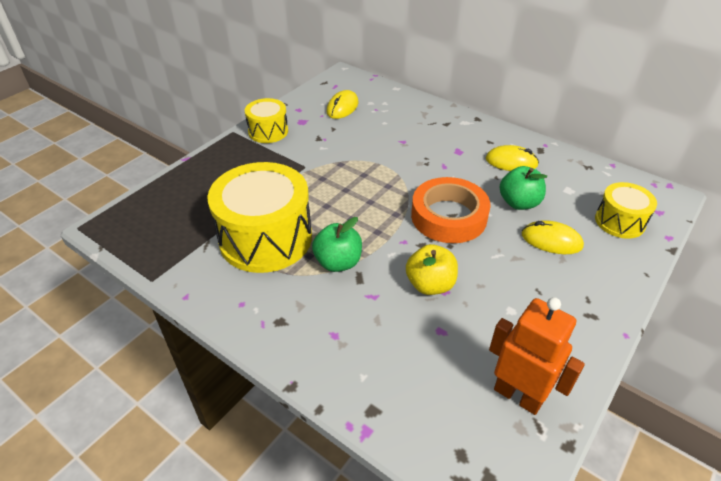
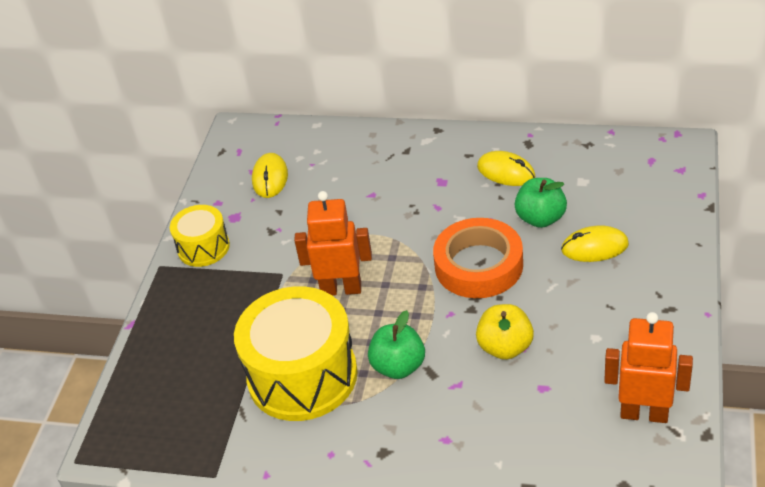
camera: 20 degrees left, 0 degrees up
yellow mouse [486,145,539,171] -> yellow mouse turned 45 degrees clockwise [477,151,536,186]
yellow drum [595,182,657,239] -> none
none -> orange robot [294,191,372,296]

